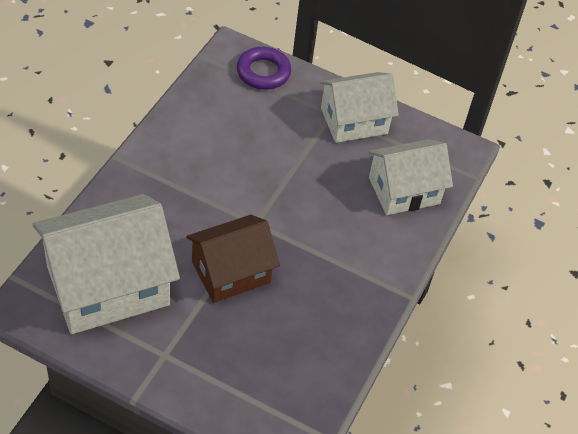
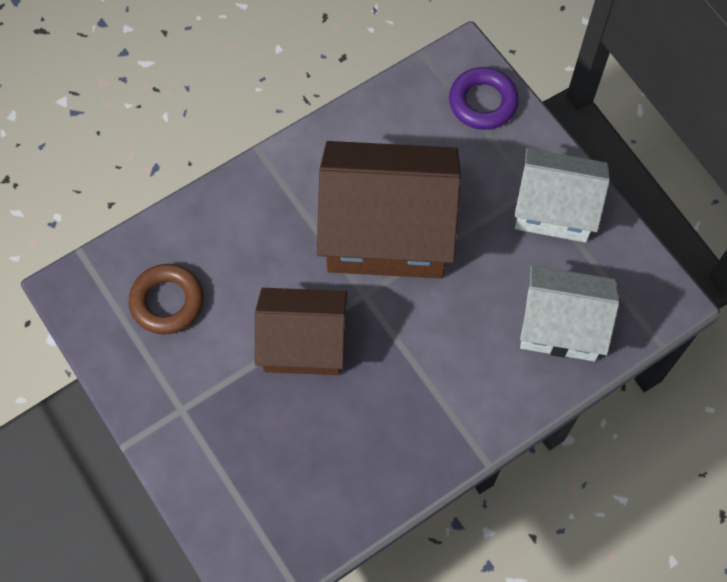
camera: 35 degrees right, 15 degrees up
white house [33,194,180,334] -> brown ring [129,264,204,334]
none -> brown house [317,141,461,279]

